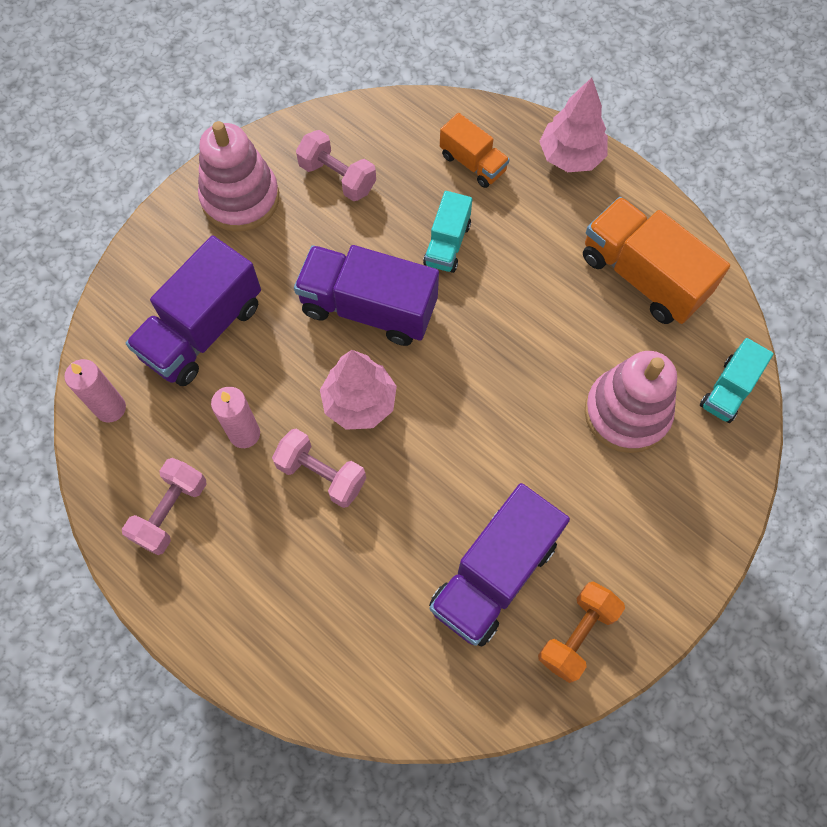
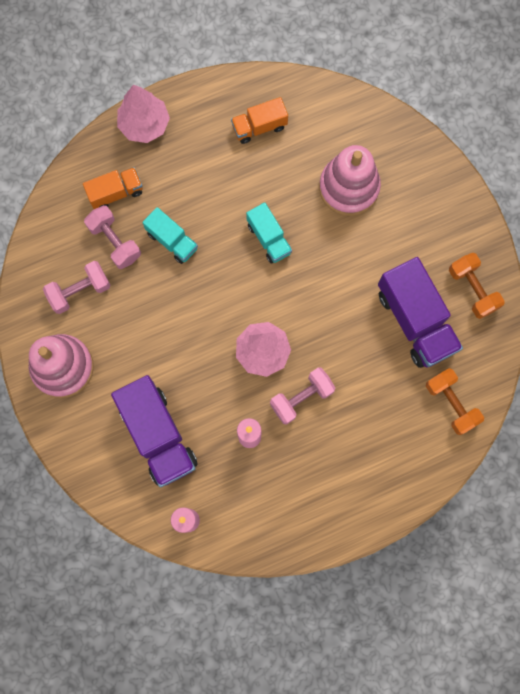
camera: 65 degrees left, 10 degrees up
pink dumbbell [122,458,207,555] -> pink dumbbell moved to [84,205,141,269]
purple truck [294,245,439,346] -> none
orange truck [583,197,730,324] -> orange truck [231,97,288,144], size x0.56
turquoise truck [700,338,774,423] -> turquoise truck moved to [246,202,292,264]
none -> orange dumbbell [426,368,484,435]

